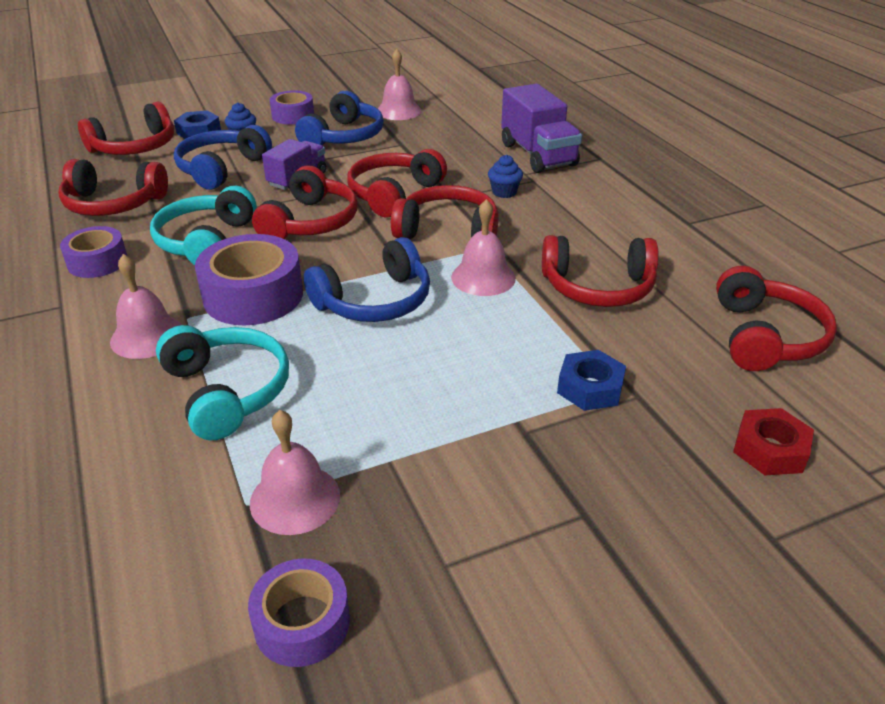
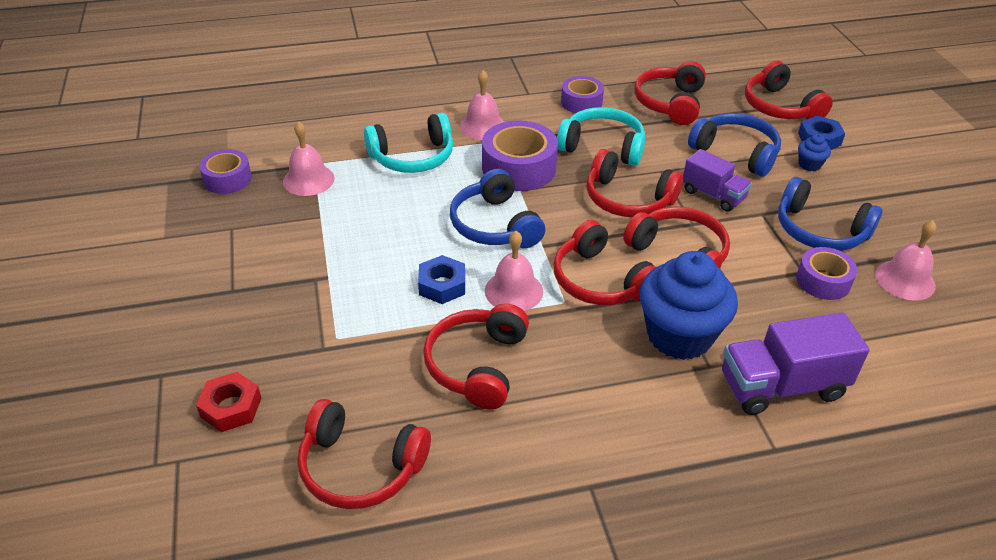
camera: 100 degrees right, 5 degrees up
purple tape [270,90,314,125] -> purple tape moved to [796,247,857,300]
red headphones [391,185,498,239] -> red headphones turned 120 degrees clockwise [554,220,656,305]
blue cupcake [488,155,523,198] -> blue cupcake [639,251,738,360], size x2.39
blue nut [557,350,626,411] -> blue nut moved to [418,255,465,304]

